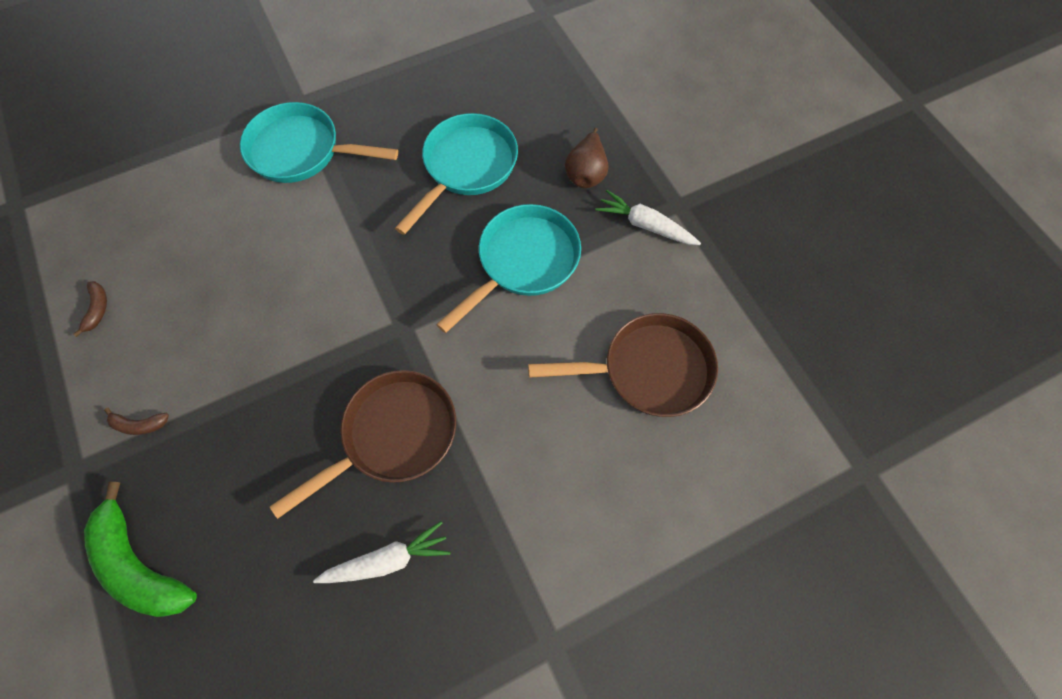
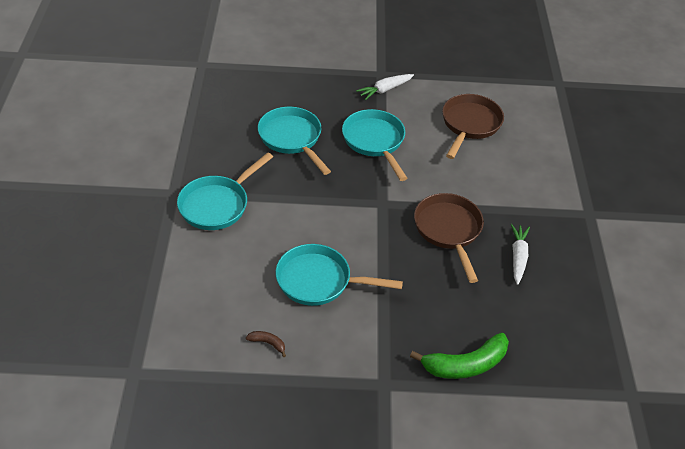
camera: 65 degrees left, 20 degrees down
brown banana [104,408,169,435] -> none
brown pear [565,128,608,188] -> none
none -> turquoise pan [275,244,403,306]

